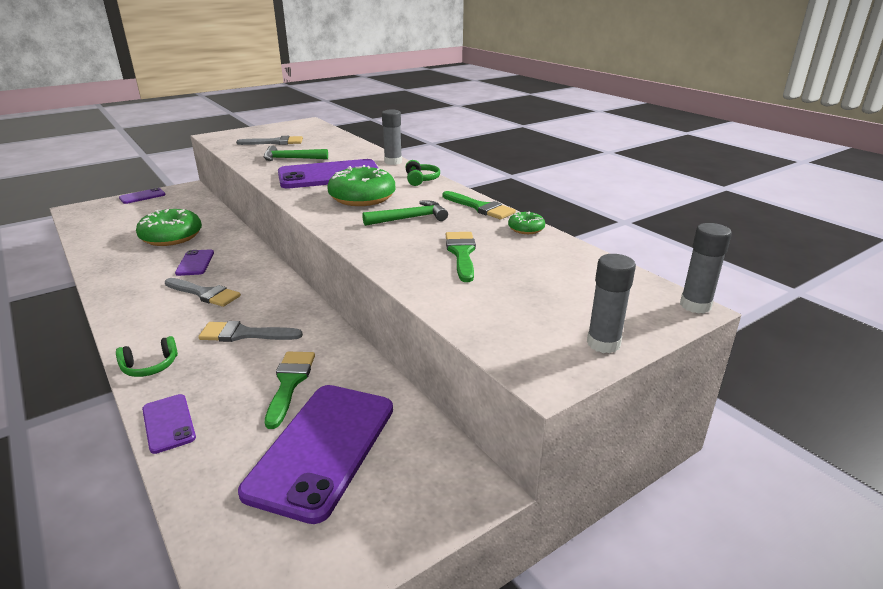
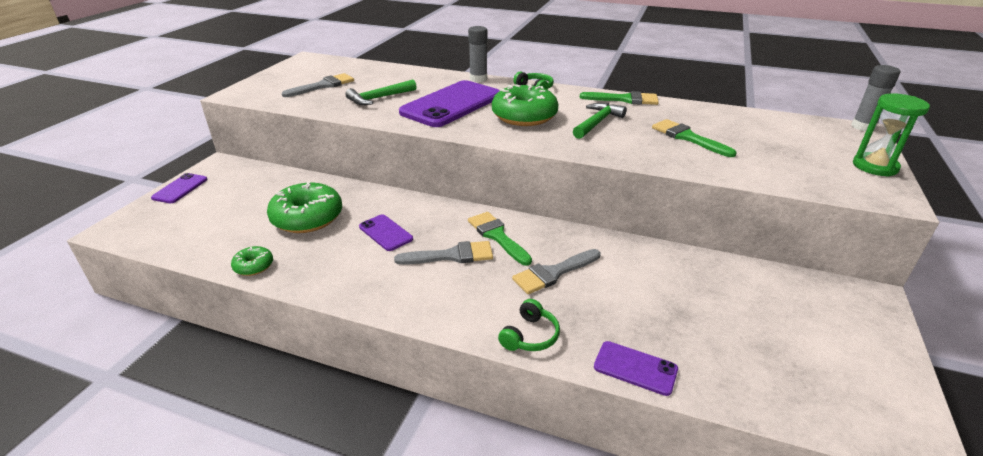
camera: 35 degrees left, 5 degrees up
purple phone [238,385,393,524] -> none
green brush [265,352,315,429] -> green brush moved to [468,212,532,266]
green donut [508,212,545,234] -> green donut moved to [231,246,273,276]
grey glue stick [587,254,636,353] -> green hourglass [853,93,930,177]

